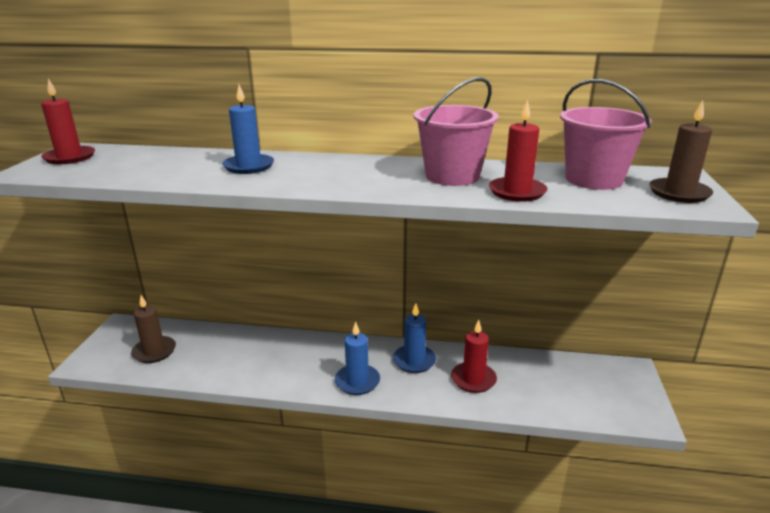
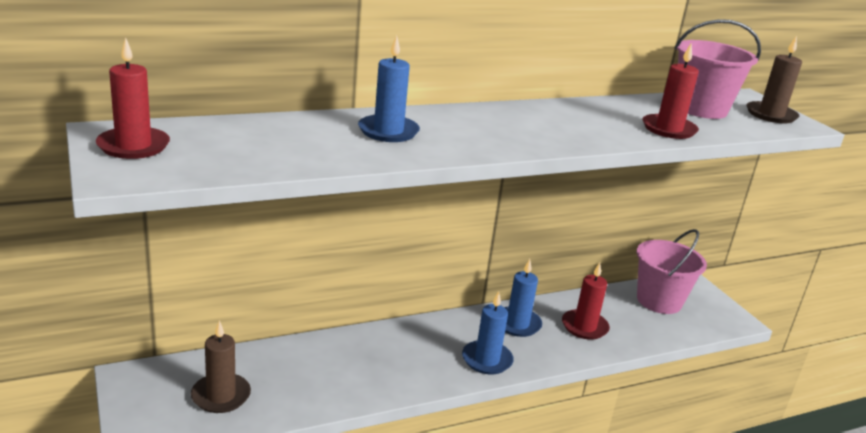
camera: 35 degrees left, 0 degrees up
pink bucket [414,77,499,186] -> pink bucket moved to [637,229,707,314]

